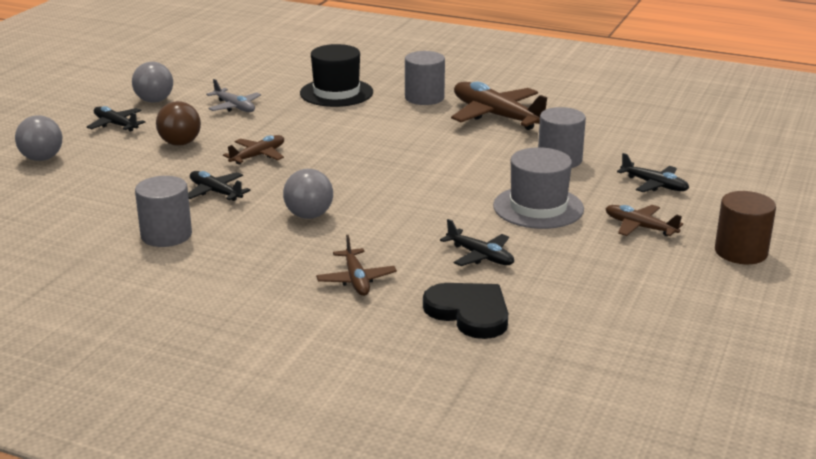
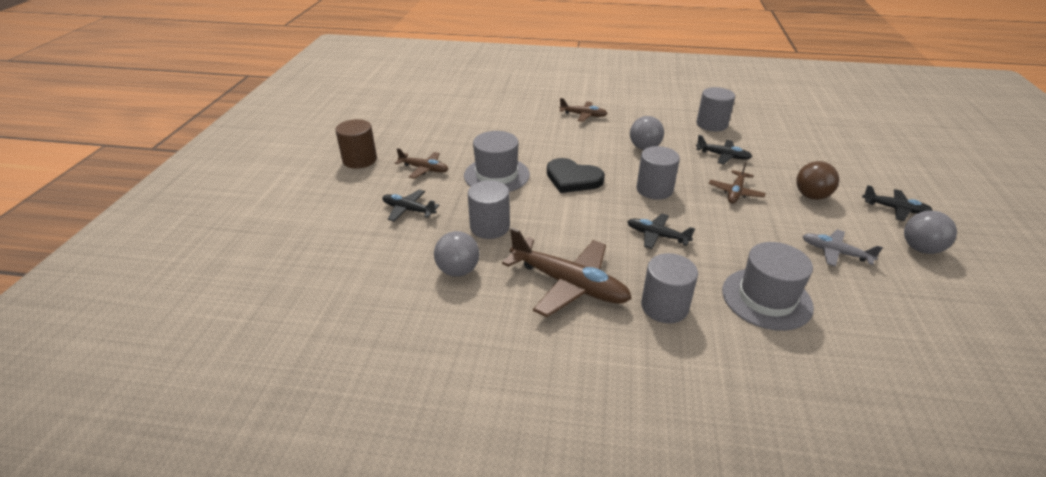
camera: 165 degrees right, 10 degrees up
grey ball [15,115,62,161] -> grey ball moved to [434,231,479,277]
black hat [300,44,373,107] -> grey hat [722,242,814,331]
brown plane [316,235,397,296] -> brown plane turned 135 degrees clockwise [559,98,608,122]
black heart [423,283,508,339] -> black heart moved to [547,158,605,193]
black plane [440,219,514,266] -> black plane moved to [627,214,695,249]
none -> grey cylinder [636,146,680,200]

